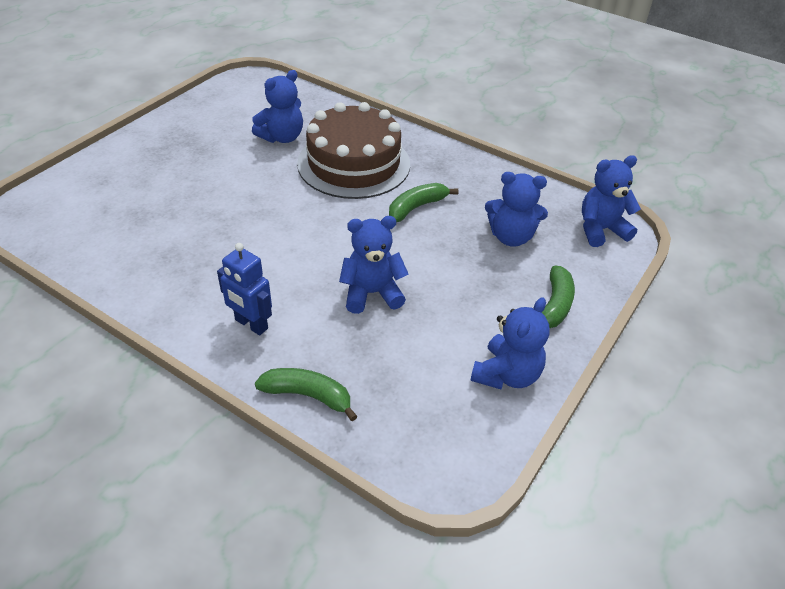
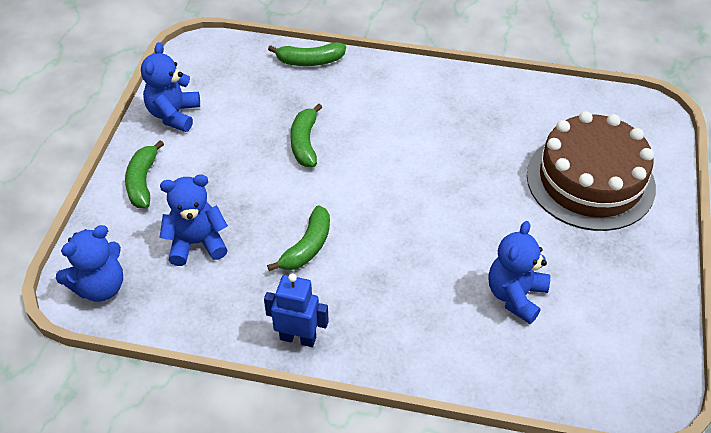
camera: 160 degrees right, 5 degrees up
blue robot [217,243,272,335] -> blue robot moved to [264,273,329,347]
brown cake [297,102,410,199] -> brown cake moved to [527,111,656,231]
blue teddy bear [339,216,408,314] -> green banana [290,104,322,167]

